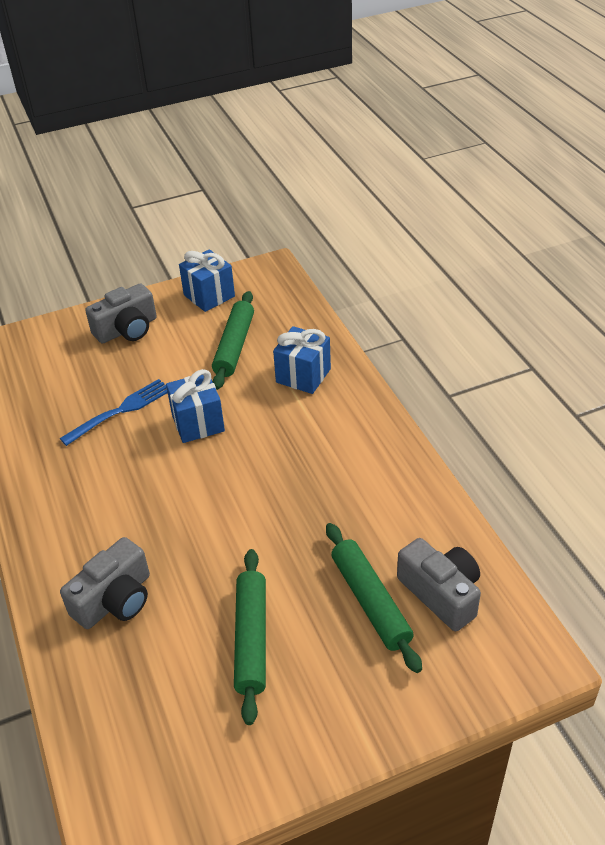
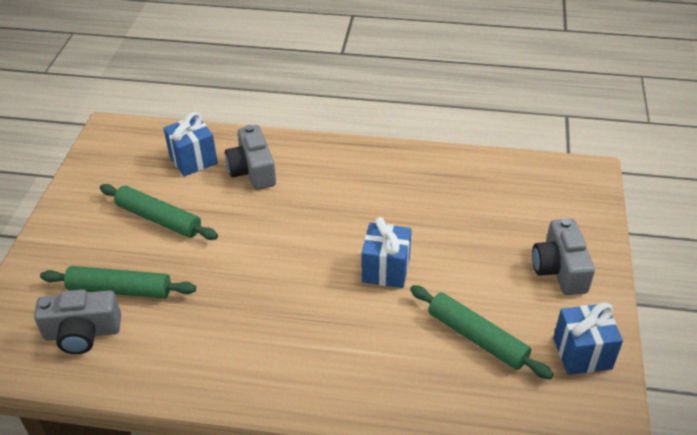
camera: 120 degrees right, 0 degrees up
blue fork [60,379,168,446] -> none
blue gift [273,326,331,394] -> blue gift moved to [163,112,218,176]

